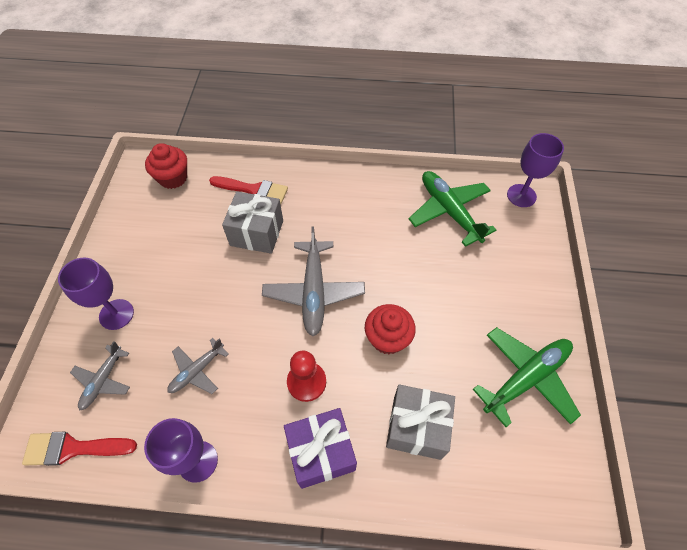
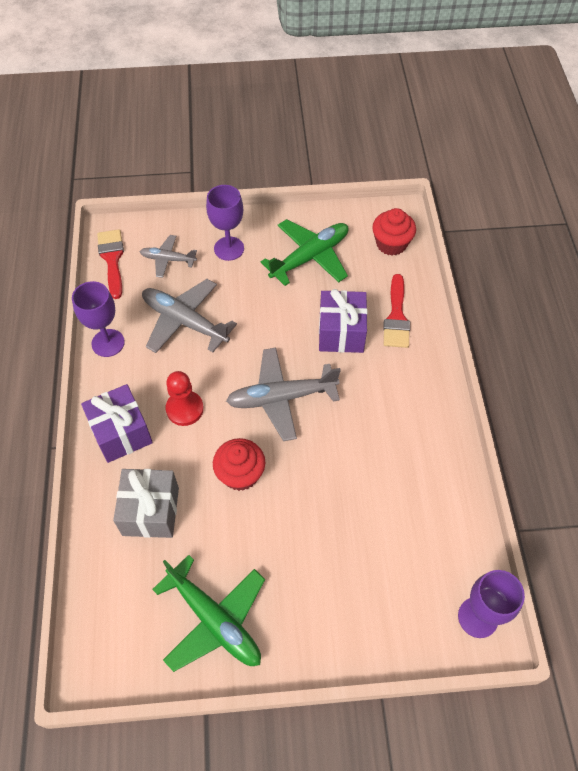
camera: 80 degrees right, 0 degrees up
grey plane [167,338,229,394] -> grey plane [142,279,237,353], size x1.74
grey gift [222,191,283,254] -> purple gift [319,289,367,353]
green plane [409,171,497,247] -> green plane moved to [261,219,348,286]

